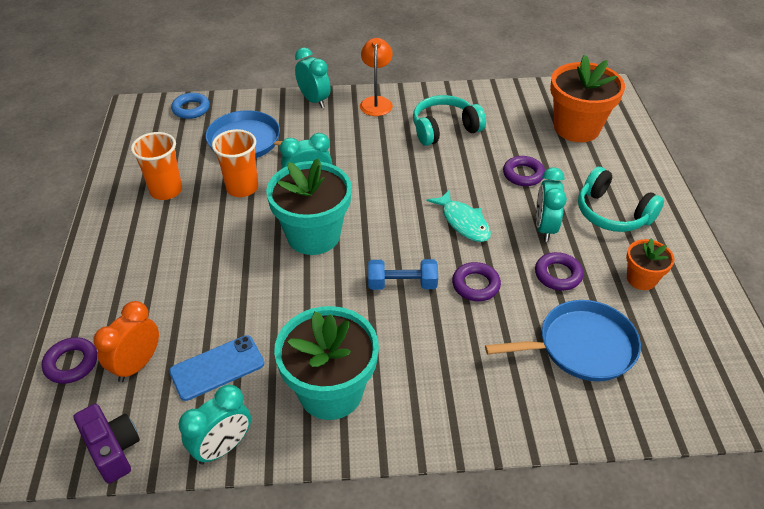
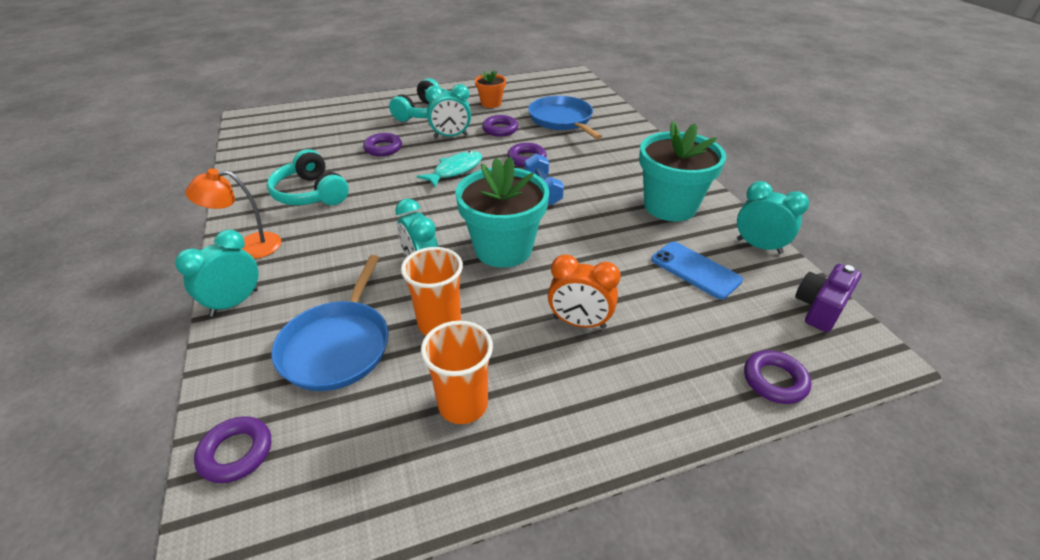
camera: 105 degrees left, 5 degrees down
orange clock [93,301,159,382] -> orange clock moved to [548,254,621,329]
blue ring [171,93,210,119] -> purple ring [194,416,271,483]
orange flower pot [550,55,625,142] -> none

